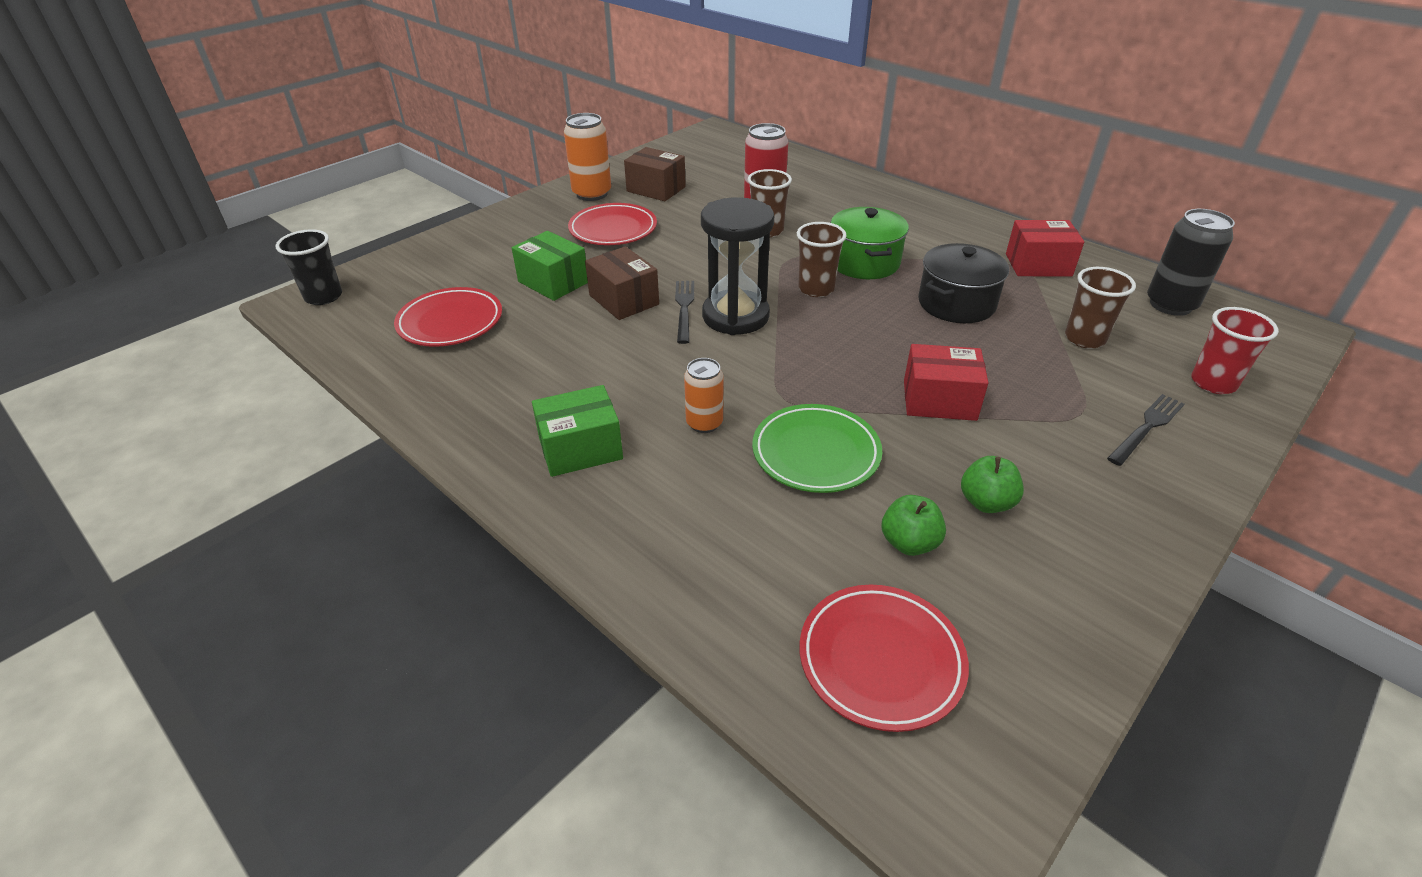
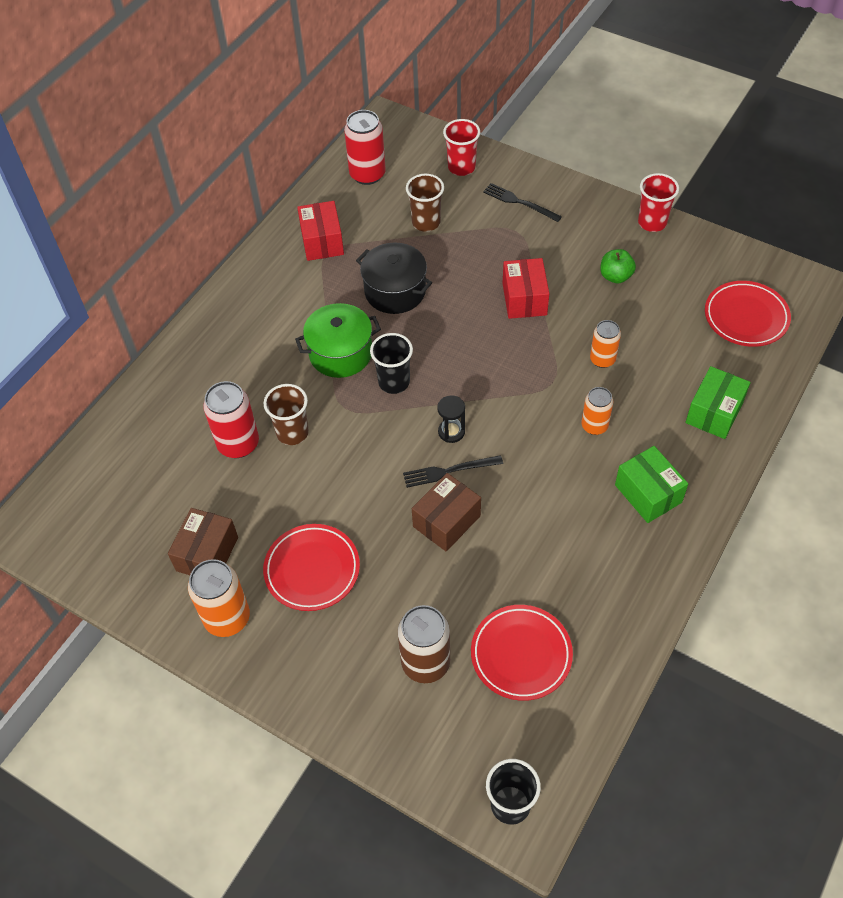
camera: 100 degrees left, 15 degrees up
green box [512,231,588,301] -> green box moved to [685,366,751,439]
black hourglass [701,197,774,335] -> black hourglass [437,395,465,443], size x0.47
green plate [752,404,882,493] -> orange can [590,320,621,368]
brown cup [797,222,847,297] -> black cup [370,333,413,394]
green apple [882,495,946,556] -> none
black can [1147,209,1235,316] -> red can [344,110,386,185]
none -> brown can [398,605,450,683]
none -> red cup [638,173,679,232]

